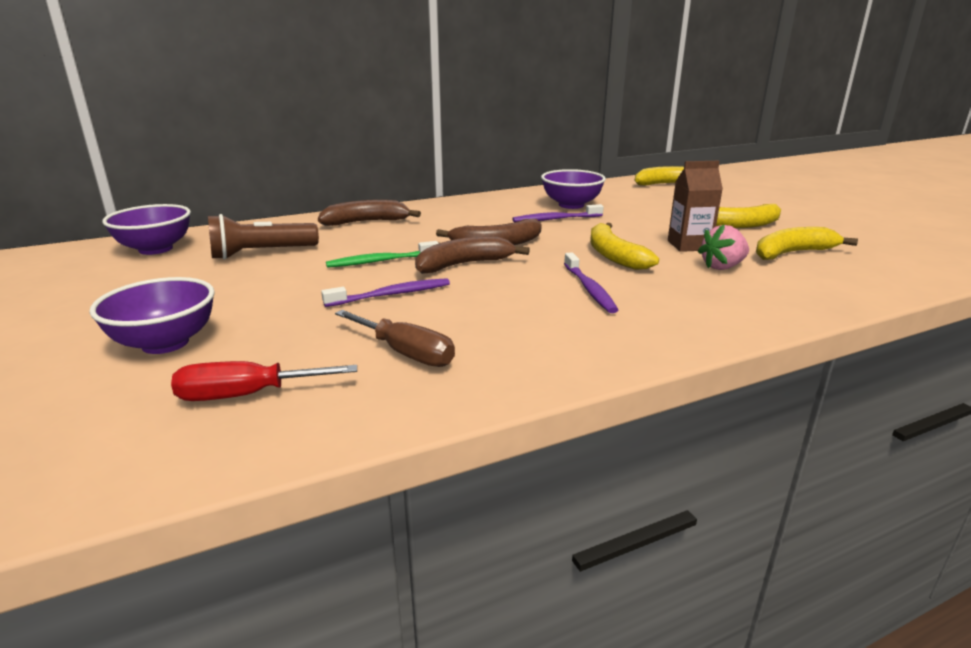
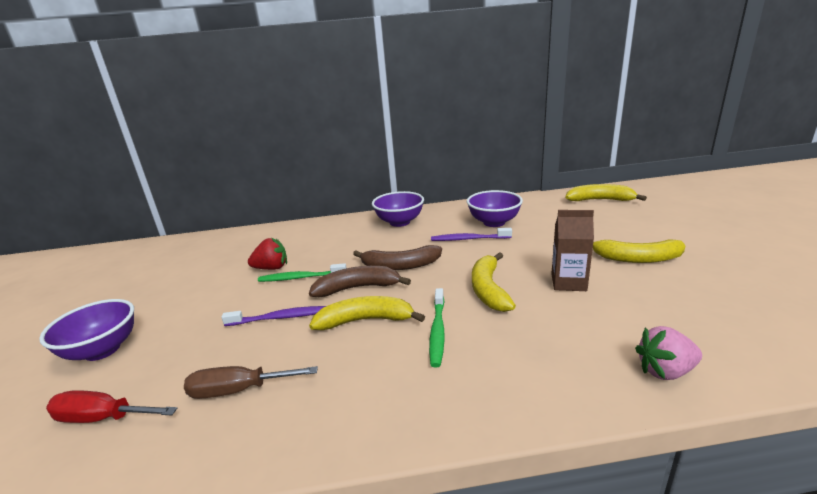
camera: 20 degrees right, 0 degrees up
purple bowl [102,204,191,255] -> purple bowl moved to [372,191,424,227]
brown flashlight [208,214,319,260] -> none
brown banana [318,200,421,226] -> none
brown screwdriver [335,310,455,367] -> brown screwdriver turned 120 degrees clockwise [184,366,318,399]
purple toothbrush [564,252,618,313] -> green toothbrush [429,288,445,367]
pink strawberry [698,225,749,270] -> pink strawberry moved to [635,326,702,380]
yellow banana [756,227,858,260] -> yellow banana moved to [309,296,425,330]
none -> red strawberry [248,238,287,270]

